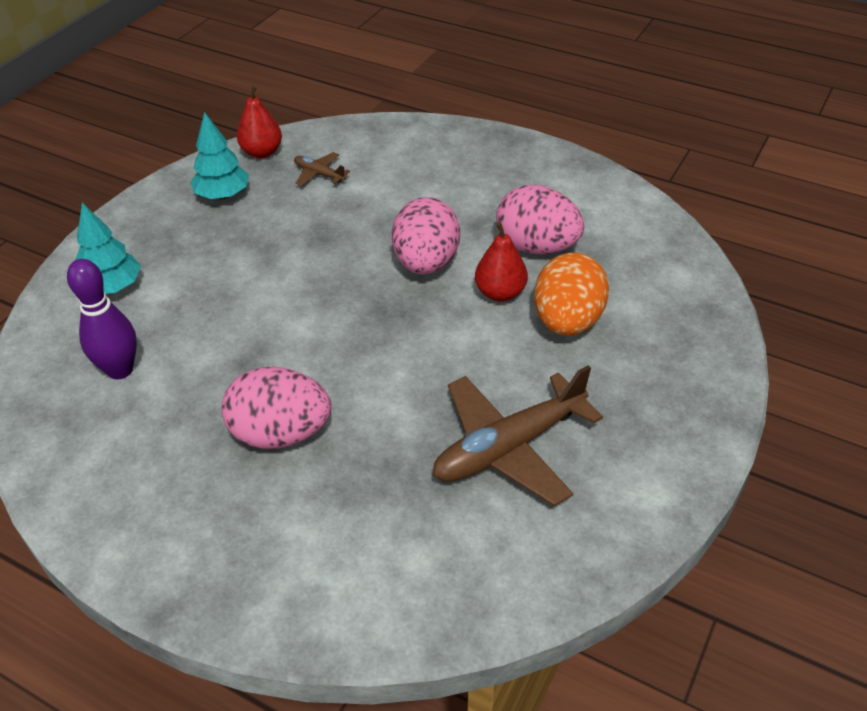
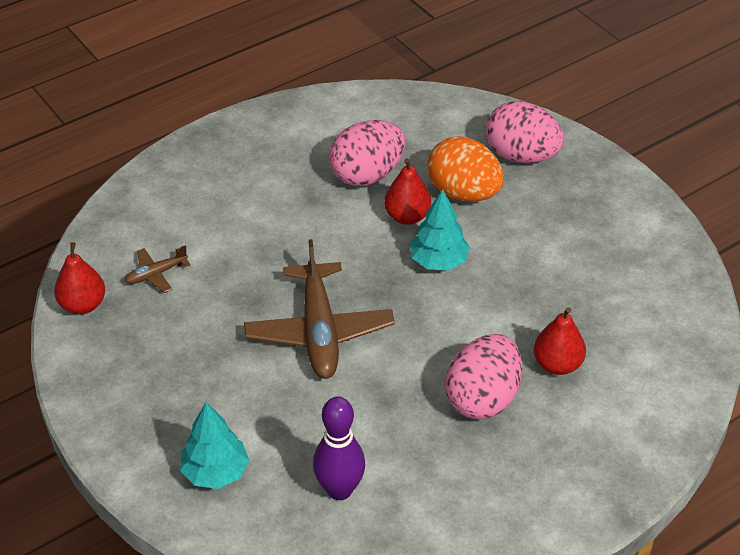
camera: 65 degrees left, 0 degrees up
turquoise tree [191,112,249,199] -> turquoise tree moved to [410,189,470,271]
pink egg [392,197,460,275] -> pink egg moved to [486,101,564,163]
brown plane [433,365,603,506] -> brown plane moved to [244,239,395,379]
none -> red pear [533,307,586,375]

